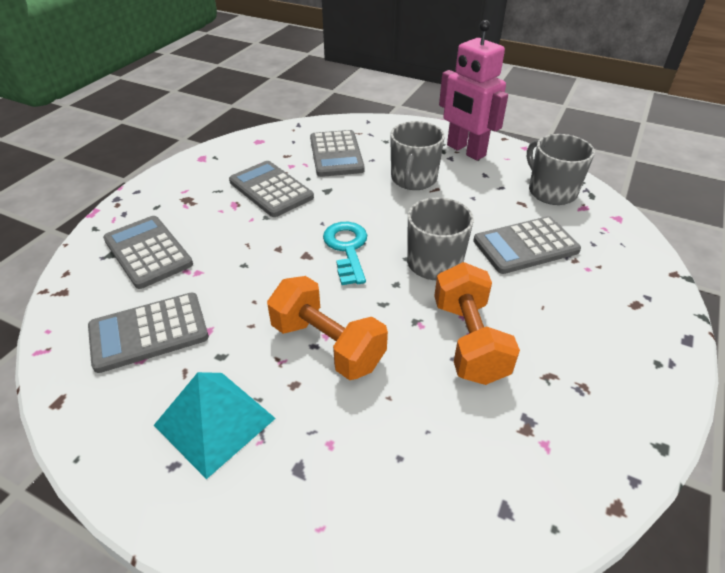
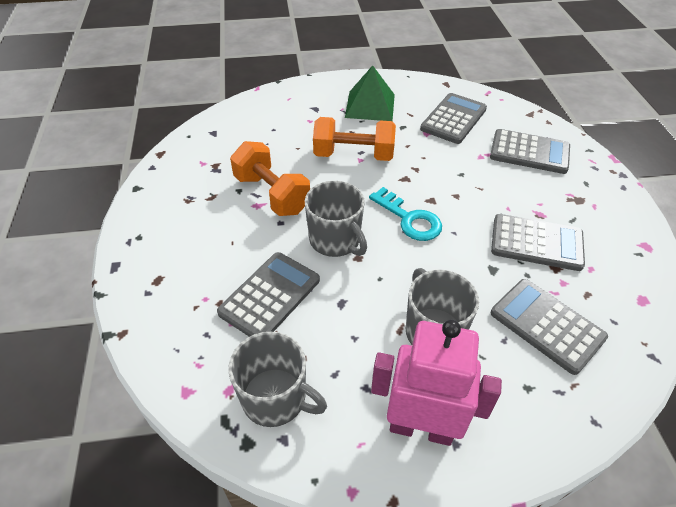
camera: 145 degrees right, 5 degrees up
turquoise pyramid [154,372,276,479] -> green pyramid [345,65,395,121]

